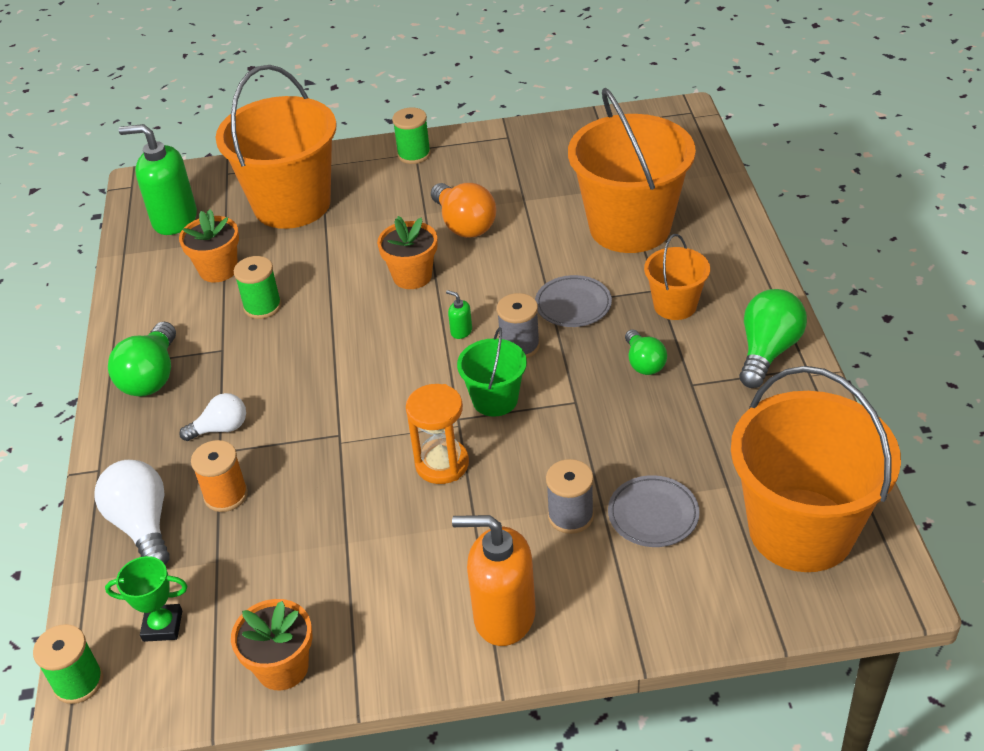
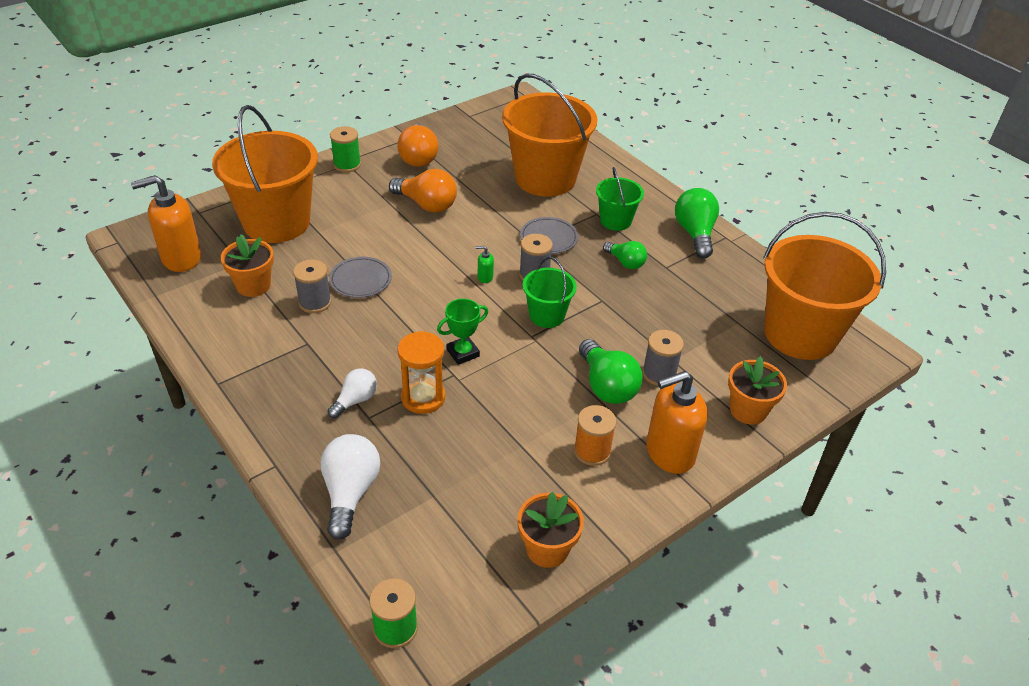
camera: 35 degrees left, 0 degrees up
white light bulb [94,460,170,565] -> white light bulb turned 60 degrees clockwise [320,434,380,540]
green trophy [105,556,187,642] -> green trophy moved to [437,299,488,365]
green light bulb [108,322,176,397] -> green light bulb moved to [579,339,643,404]
green soap dispenser [118,124,197,235] -> orange soap dispenser [131,175,201,272]
orange spool [191,440,248,512] -> orange spool moved to [574,405,616,466]
green spool [234,256,282,319] -> grey spool [293,259,331,313]
orange flower pot [377,216,438,289] -> orange flower pot moved to [728,356,787,425]
orange hourglass [406,384,469,484] -> orange hourglass moved to [397,331,445,414]
grey plate [608,475,700,547] -> grey plate moved to [329,257,392,298]
orange bucket [644,234,710,320] -> green bucket [596,167,644,231]
none -> orange light bulb [397,124,438,167]

